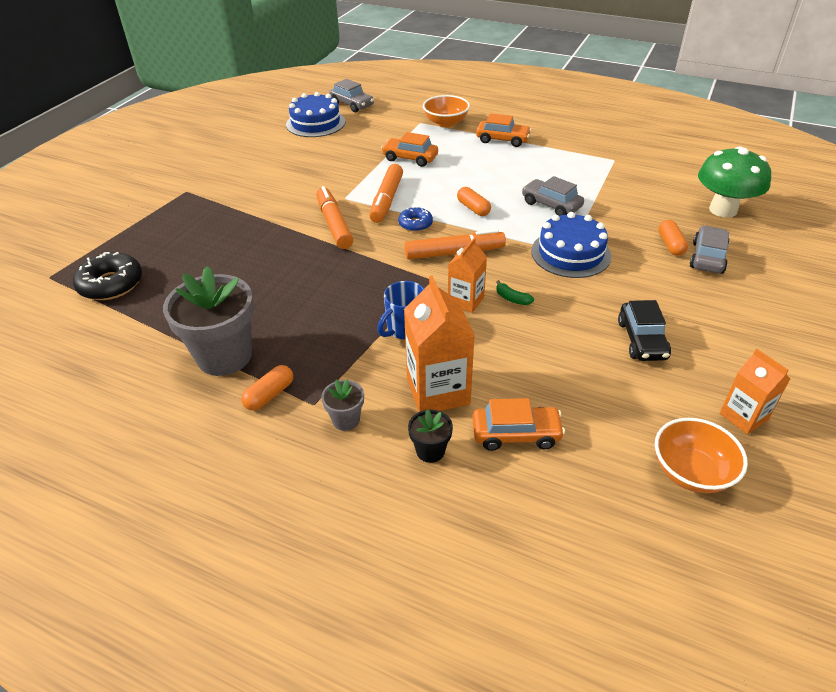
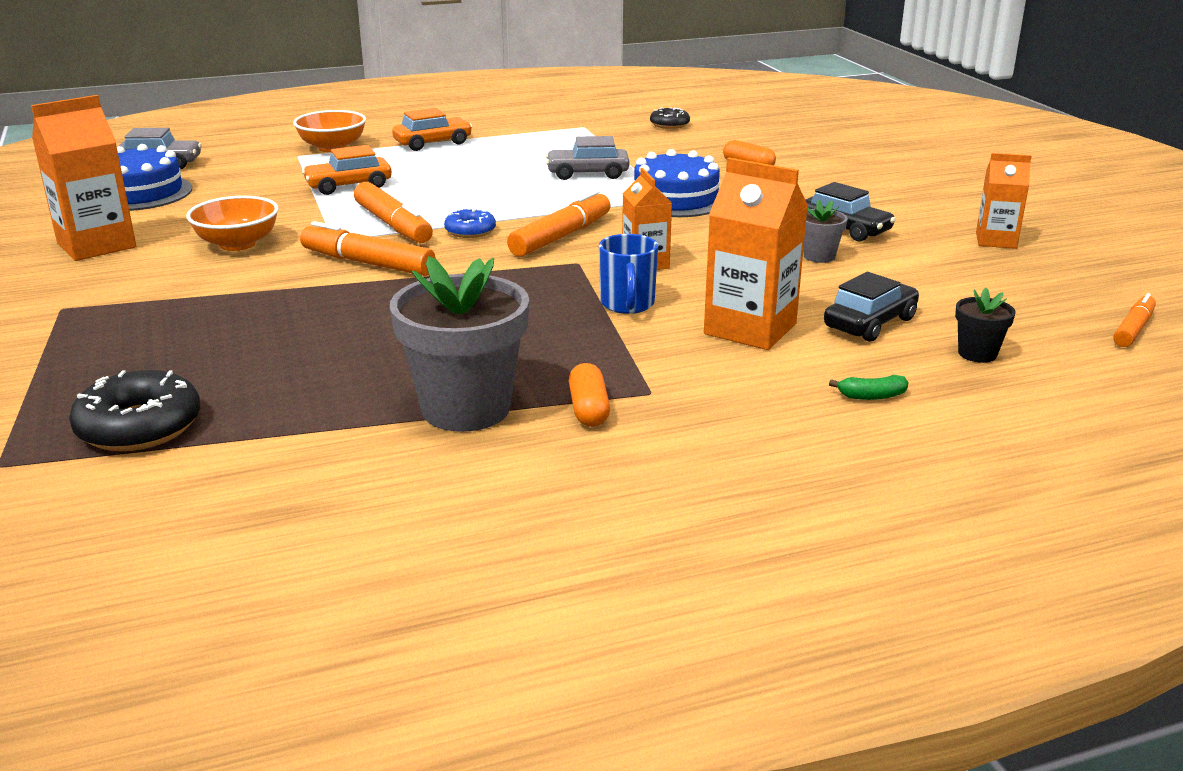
camera: 45 degrees left, 15 degrees down
grey flower pot [321,379,364,431] -> grey flower pot moved to [803,199,848,263]
black flower pot [408,409,453,463] -> black flower pot moved to [955,288,1015,363]
orange capsule [457,187,491,216] -> none
orange car [472,398,565,451] -> black car [824,272,919,342]
green banana [496,280,534,305] -> green banana moved to [829,375,909,400]
orange bowl [655,418,748,493] -> orange bowl moved to [186,196,279,251]
grey car [690,226,730,274] -> none
green mushroom [698,147,771,218] -> none
none -> orange carton [31,95,136,261]
none -> black donut [650,107,690,129]
none -> orange marker [1113,293,1156,347]

